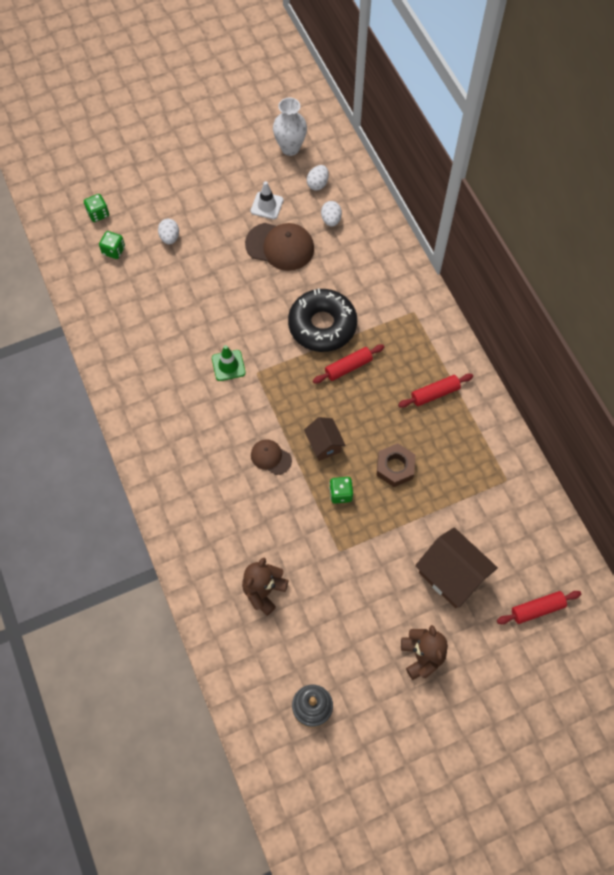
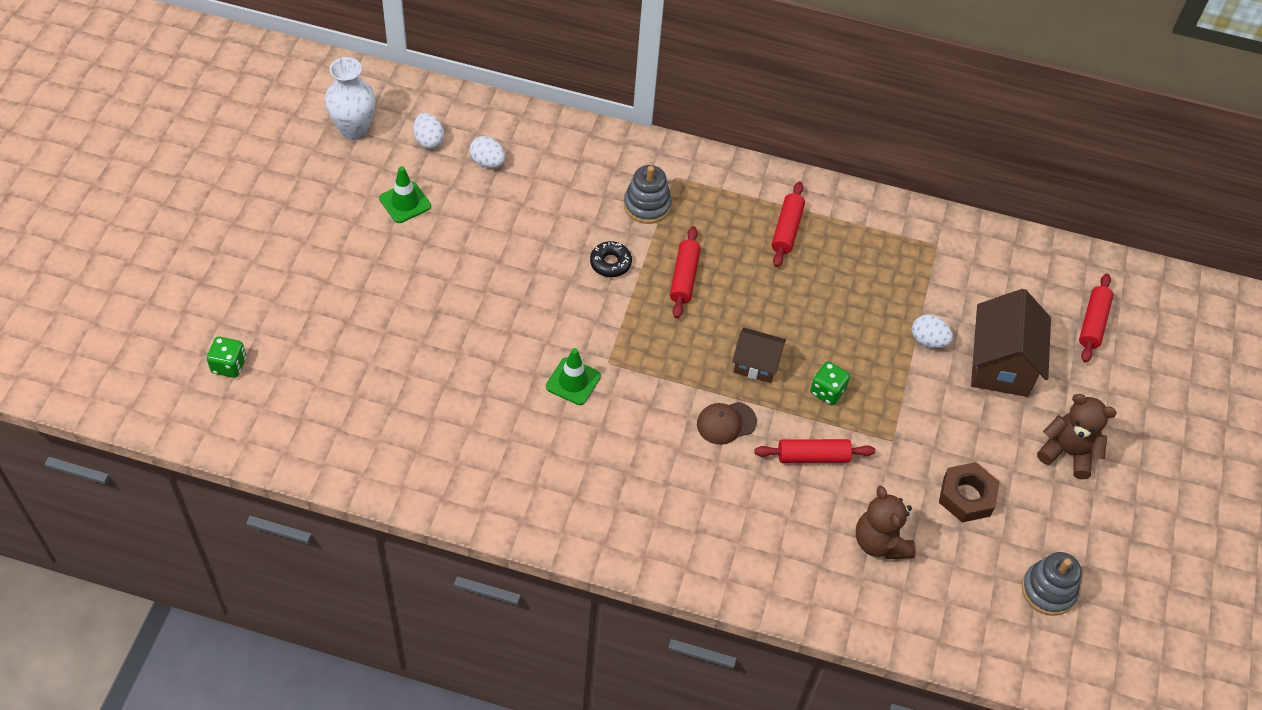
camera: 55 degrees left, 10 degrees down
green dice [99,231,125,259] -> none
white egg [158,219,179,244] -> white egg moved to [912,315,953,348]
brown cap [245,223,314,271] -> none
white traffic cone [251,181,283,219] -> green traffic cone [379,166,431,223]
black donut [288,288,357,352] -> black donut [590,241,632,277], size x0.43
brown nut [376,443,415,487] -> brown nut moved to [939,462,1000,522]
brown house [415,527,498,608] -> brown house turned 75 degrees counterclockwise [971,289,1051,397]
none -> grey stacking toy [624,165,672,224]
none -> red rolling pin [754,439,875,463]

